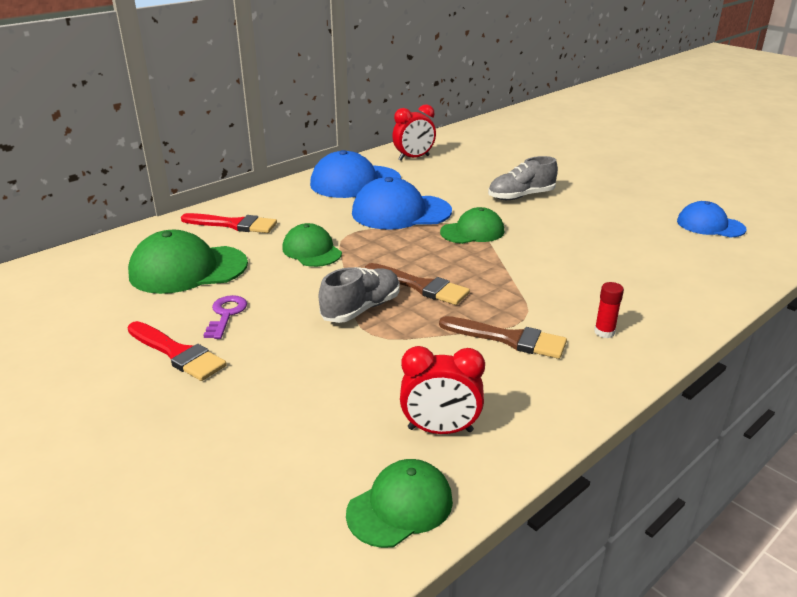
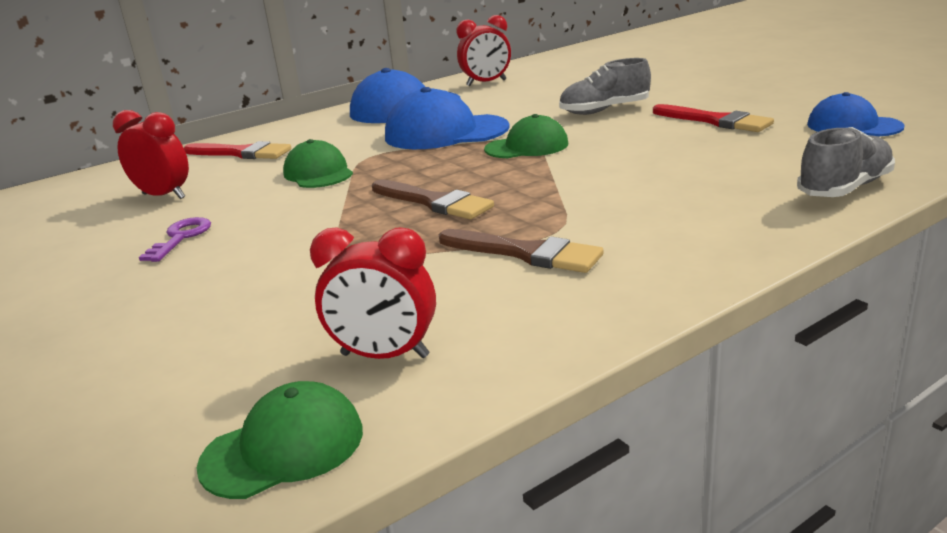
camera: 10 degrees right, 5 degrees down
green cap [128,230,248,294] -> red clock [113,110,189,199]
red brush [128,321,227,381] -> red brush moved to [653,104,774,132]
grey shoe [319,267,399,323] -> grey shoe moved to [797,127,895,197]
red glue stick [594,282,624,338] -> none

